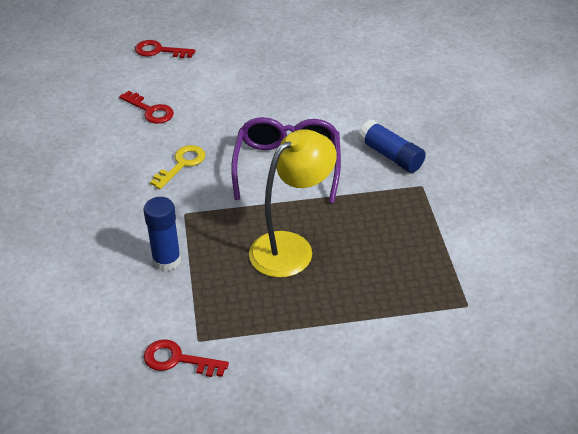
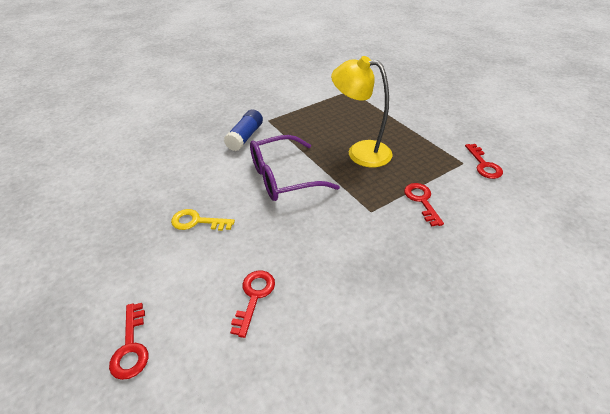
camera: 115 degrees left, 0 degrees up
blue glue stick [144,197,181,271] -> red key [404,183,444,226]
yellow key [150,145,205,189] -> yellow key moved to [171,209,235,231]

